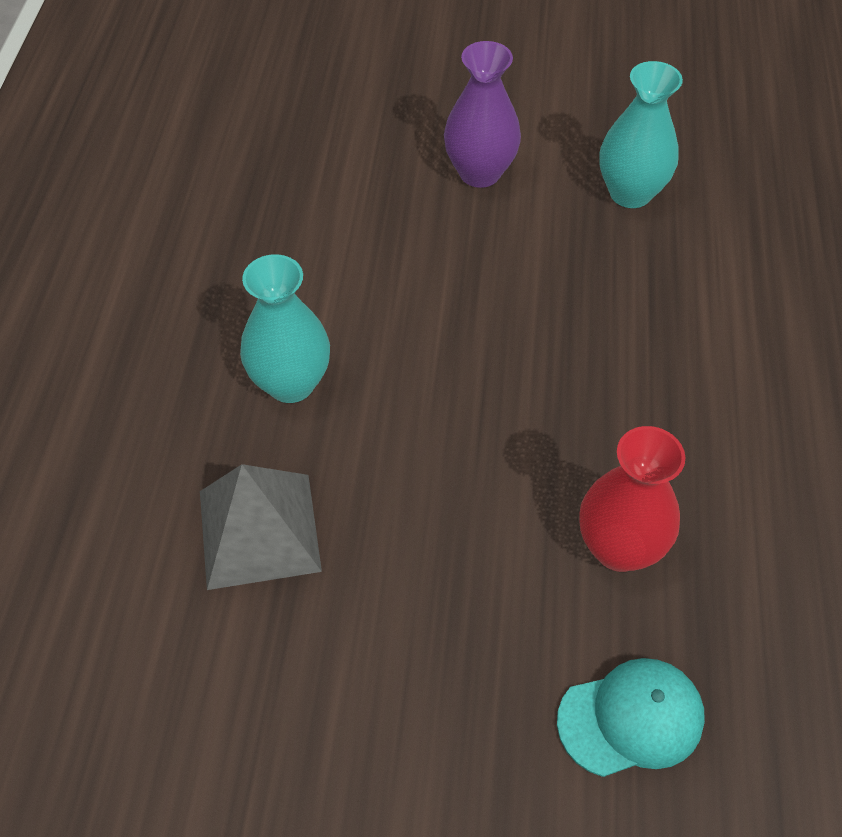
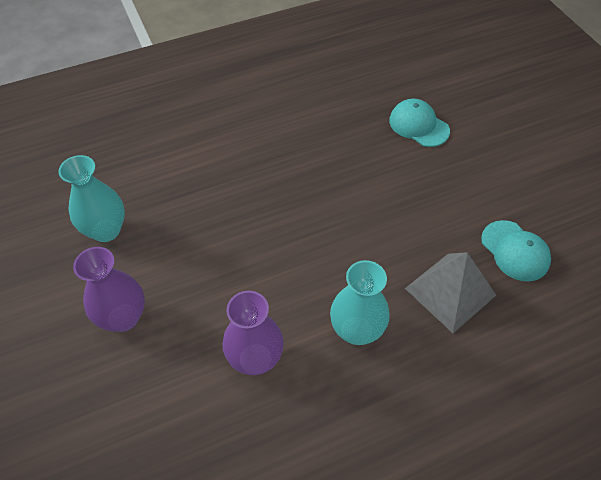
camera: 120 degrees left, 0 degrees up
red vase [579,426,685,572] -> none
none -> purple vase [222,291,284,375]
none -> turquoise cap [481,220,551,282]

